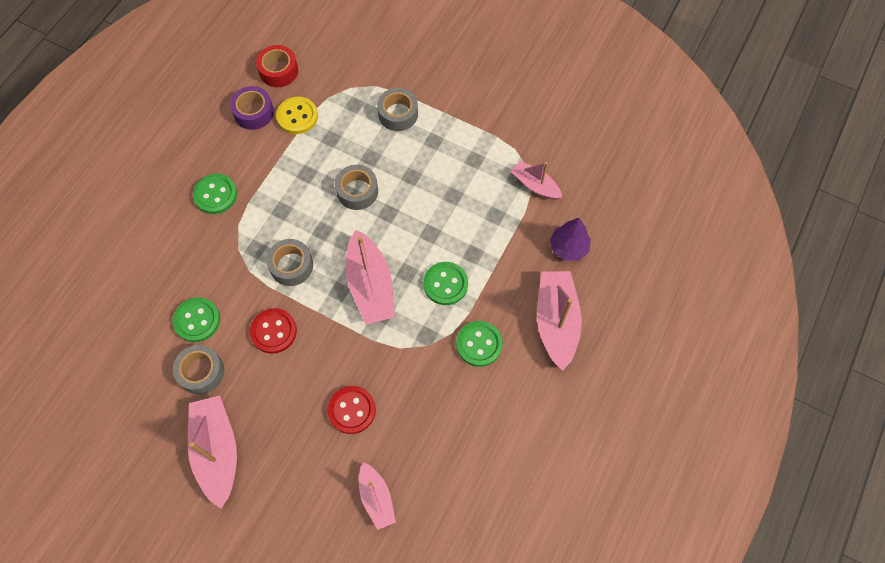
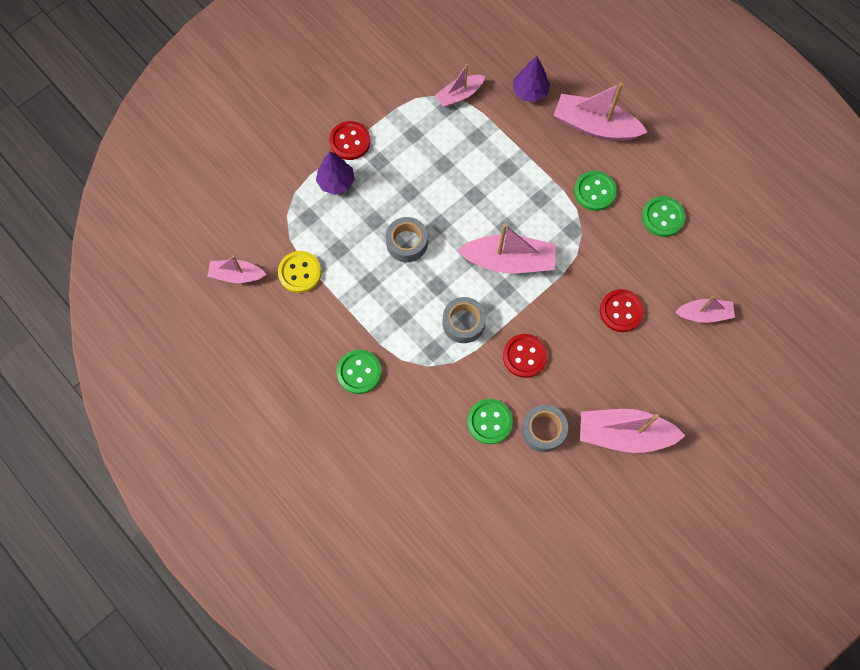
camera: 70 degrees left, 5 degrees up
purple tape [230,86,274,130] -> none
red tape [256,45,298,87] -> pink boat [207,256,266,283]
grey tape [377,88,418,131] -> purple tree [316,152,355,195]
green button [423,262,468,305] -> green button moved to [642,196,685,237]
none -> red button [329,121,371,160]

